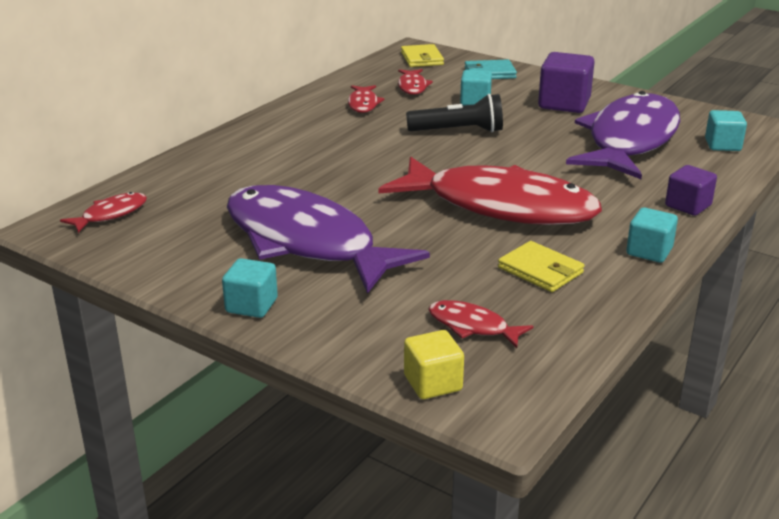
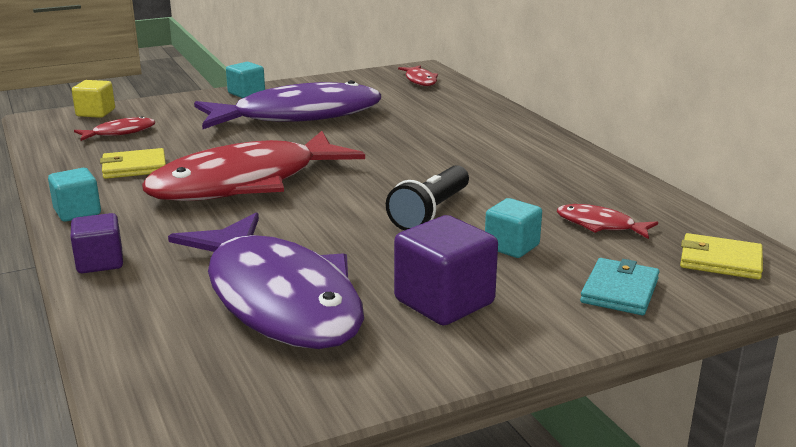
camera: 120 degrees right, 5 degrees down
red fish [348,85,384,113] -> none
turquoise cube [705,110,747,151] -> none

